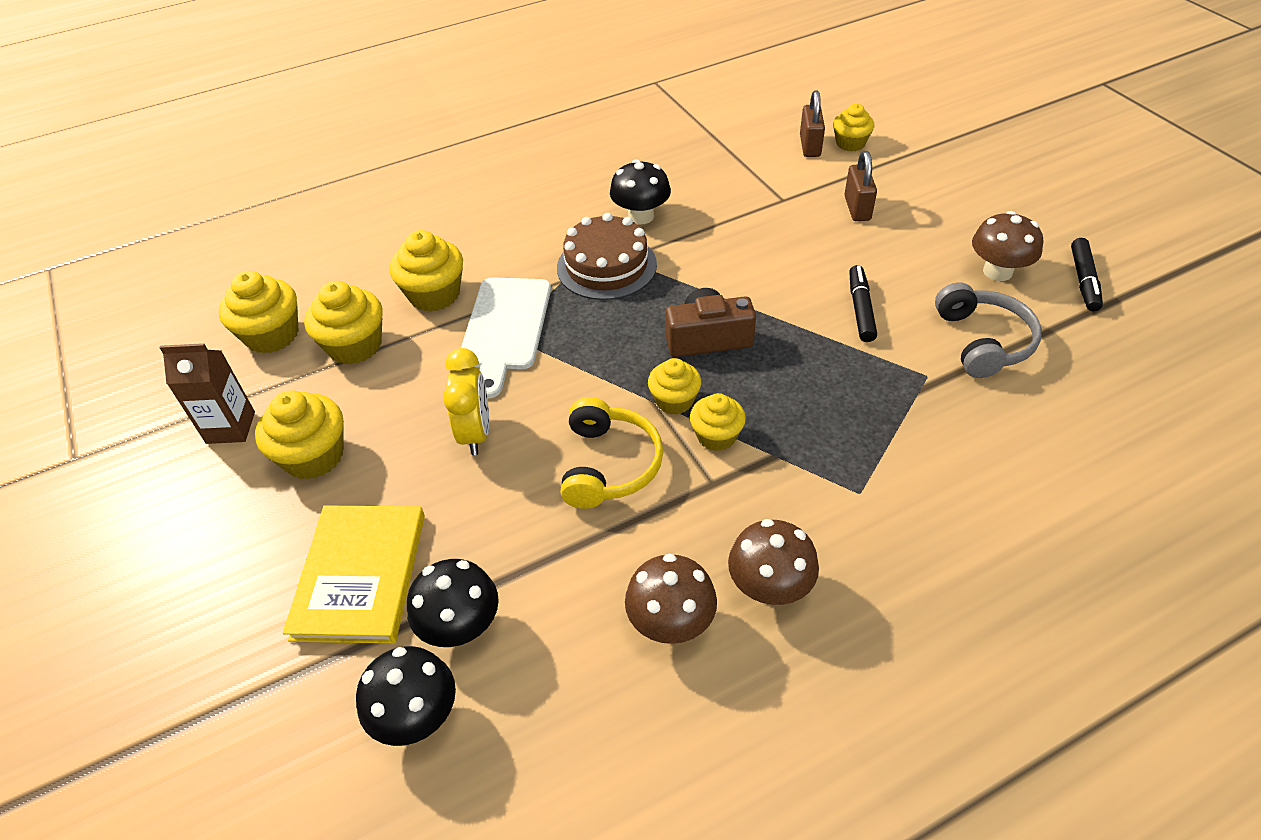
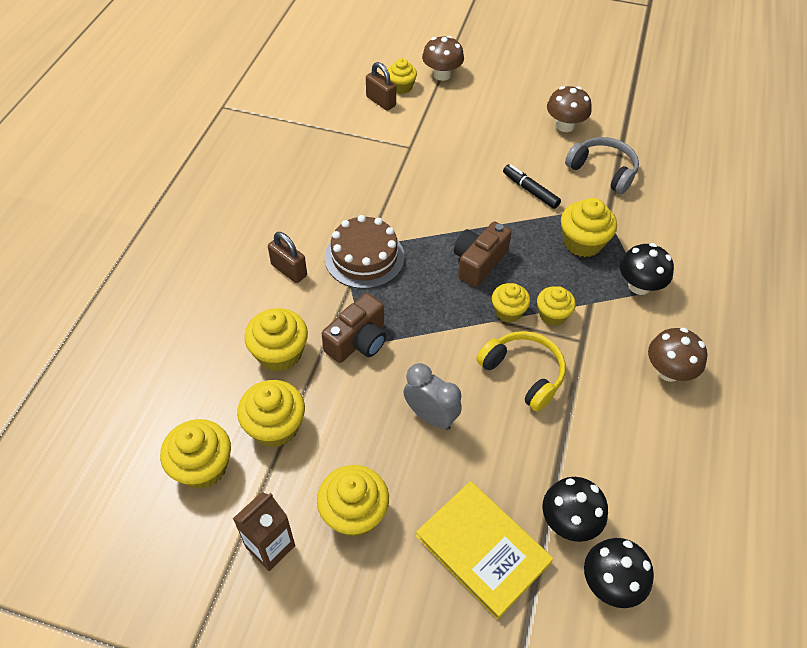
camera: 50 degrees left, 5 degrees up
yellow clock [443,348,489,455] -> grey clock [403,363,462,430]
white cutting board [461,277,551,399] -> brown camera [322,293,386,363]
black mushroom [610,159,671,225] -> black mushroom moved to [620,243,674,295]
brown mushroom [625,554,717,644] -> brown mushroom moved to [422,36,464,81]
brown padlock [844,151,877,221] -> brown padlock moved to [268,232,307,283]
black marker [1071,238,1103,311] -> none
none -> yellow cupcake [561,198,617,257]

